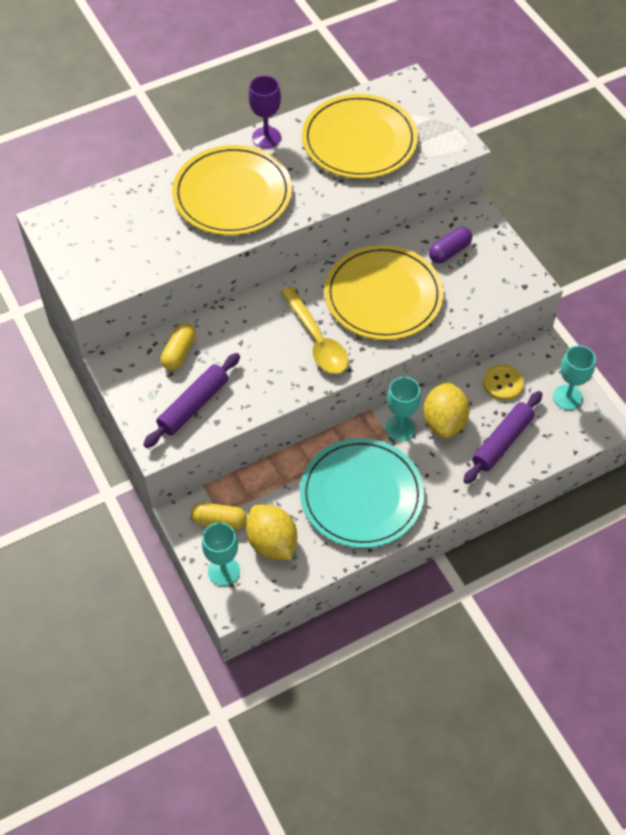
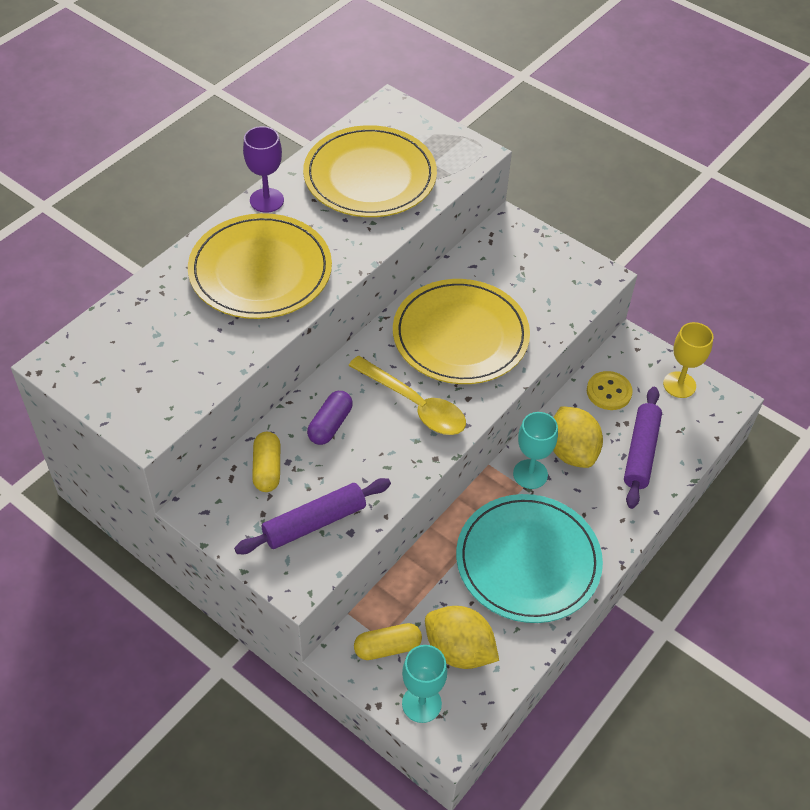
camera: 25 degrees left, 5 degrees down
purple rolling pin [143,353,240,448] -> purple rolling pin turned 45 degrees clockwise [234,478,391,554]
purple capsule [429,227,472,263] -> purple capsule moved to [307,391,353,445]
turquoise goblet [553,345,596,410] -> yellow goblet [663,322,713,398]

